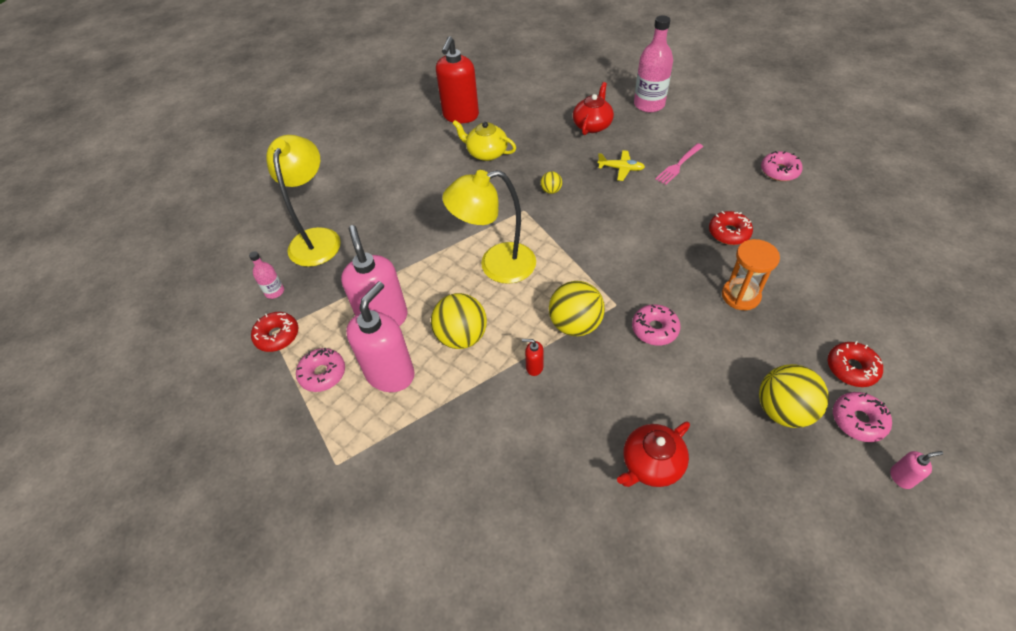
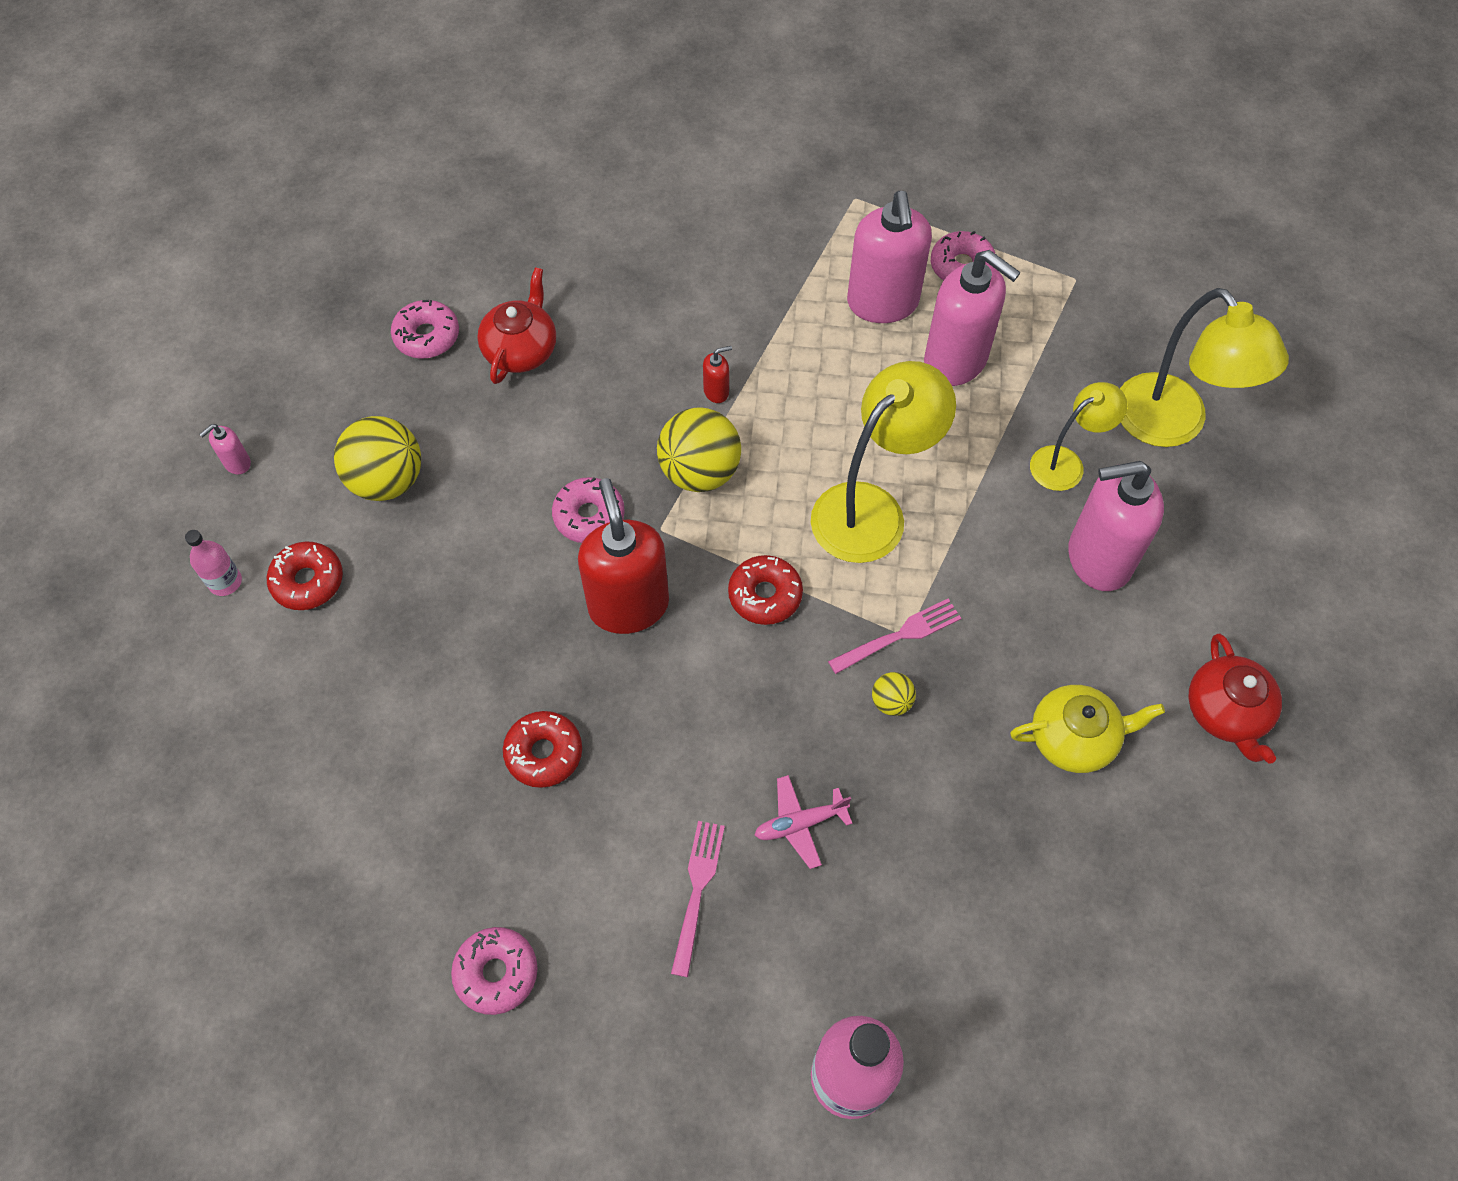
camera: 145 degrees right, 10 degrees up
pink bottle [249,251,284,299] -> pink bottle moved to [185,530,242,596]
red donut [251,312,298,352] -> red donut moved to [728,555,803,625]
yellow ball [431,293,487,349] -> none
red soap dispenser [436,36,479,123] -> red soap dispenser moved to [578,478,669,634]
red teapot [573,82,614,135] -> red teapot moved to [1188,634,1282,764]
yellow plane [598,150,645,181] -> pink plane [754,775,852,869]
orange hourglass [722,239,780,310] -> none
pink donut [833,392,892,442] -> pink donut moved to [391,300,459,359]
none -> pink fork [828,599,961,674]
none -> yellow lamp [1030,382,1127,491]
none -> pink soap dispenser [1068,461,1164,591]

